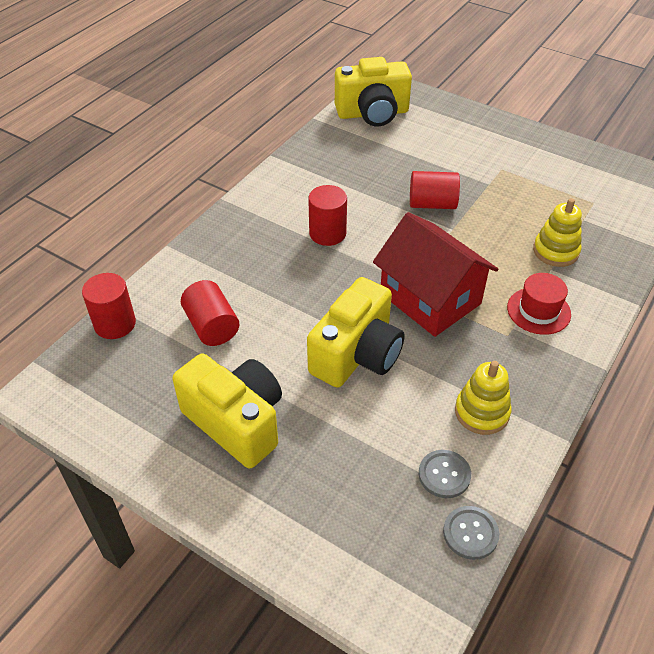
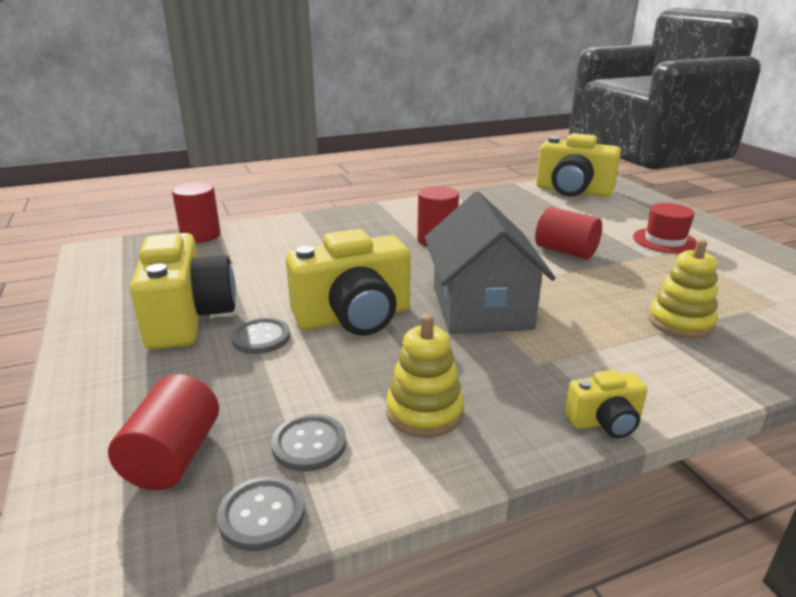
camera: 35 degrees right, 20 degrees down
red cylinder [181,280,239,346] -> red cylinder moved to [108,374,219,490]
red house [373,212,498,337] -> grey house [425,192,556,334]
red hat [507,273,571,335] -> red hat moved to [633,203,697,253]
none -> grey button [231,318,290,354]
none -> yellow camera [565,370,647,438]

